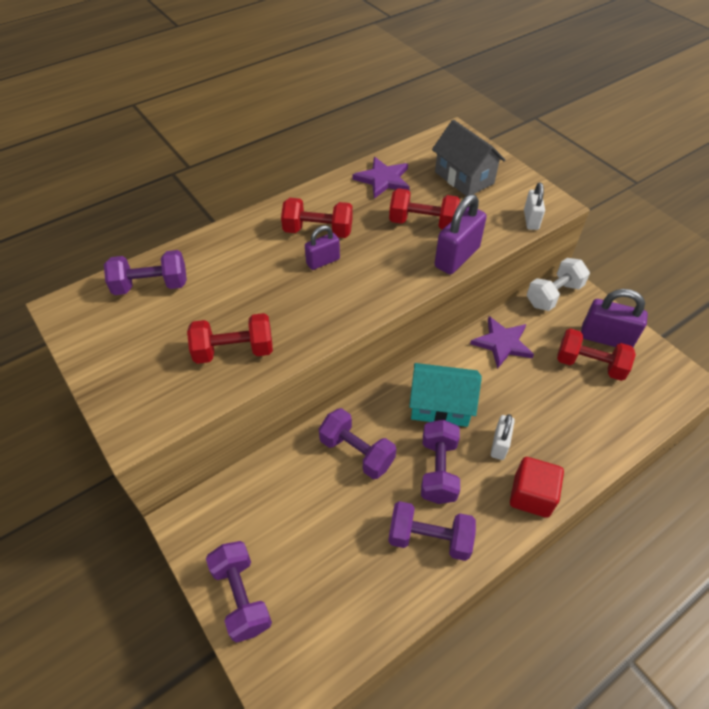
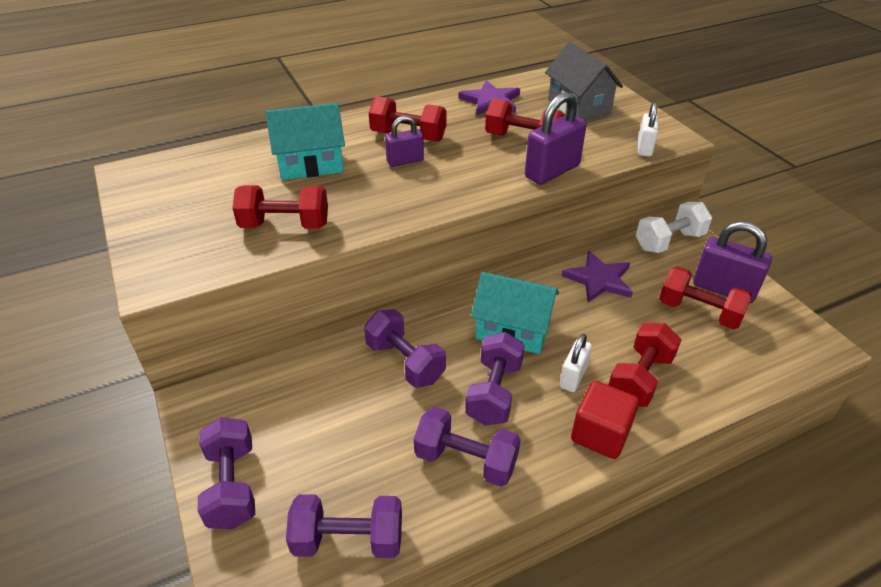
camera: 10 degrees right, 10 degrees down
purple dumbbell [104,250,187,295] -> purple dumbbell moved to [286,494,402,558]
none -> turquoise house [265,103,345,180]
none -> red dumbbell [609,323,682,407]

